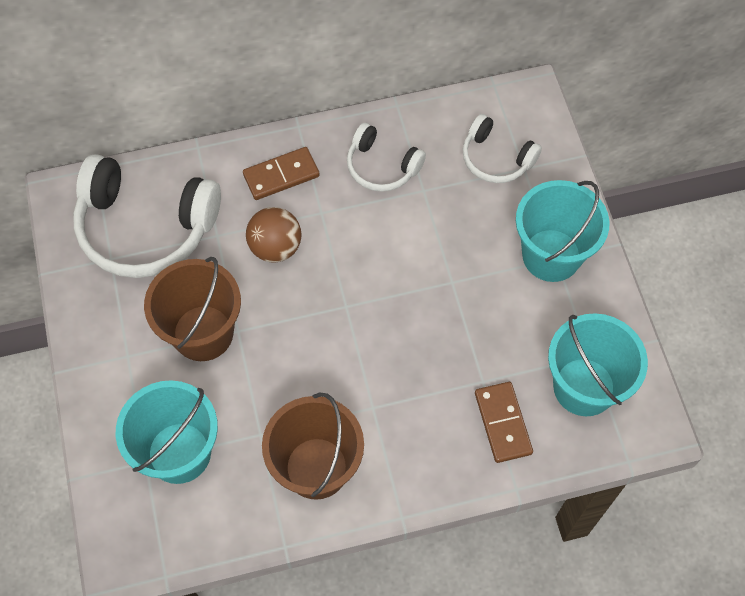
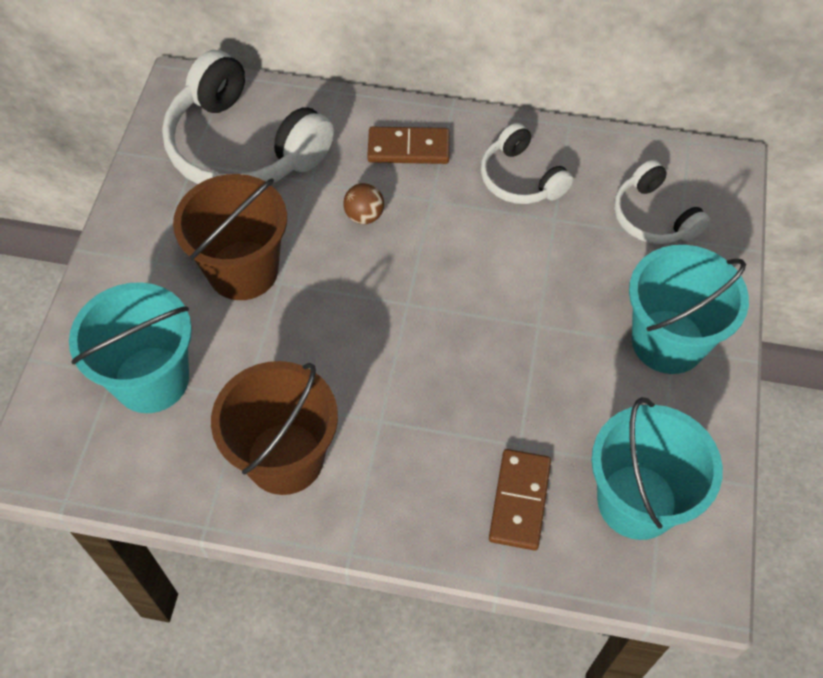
camera: 25 degrees right, 5 degrees down
brown ball [246,207,301,263] -> brown ball [343,183,384,224], size x0.64

